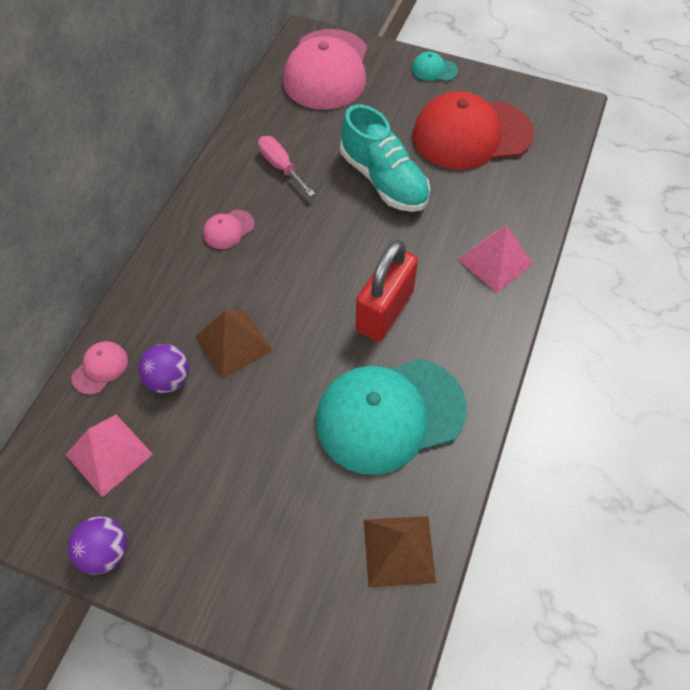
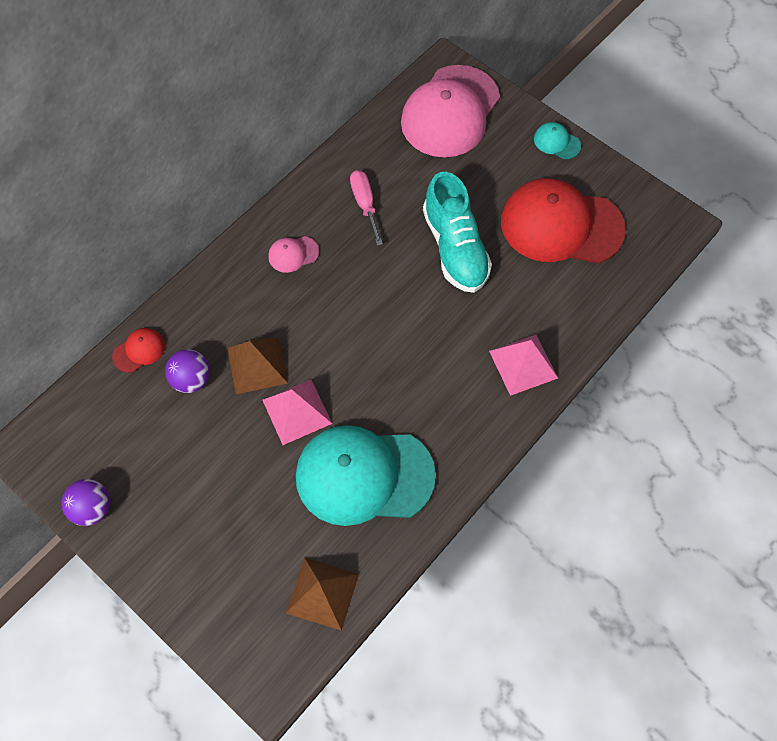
camera: 20 degrees right, 5 degrees up
pink pyramid [66,414,153,497] -> pink pyramid moved to [262,379,332,445]
pink cap [71,341,128,395] -> red cap [112,328,165,373]
red padlock [356,240,418,342] -> none

